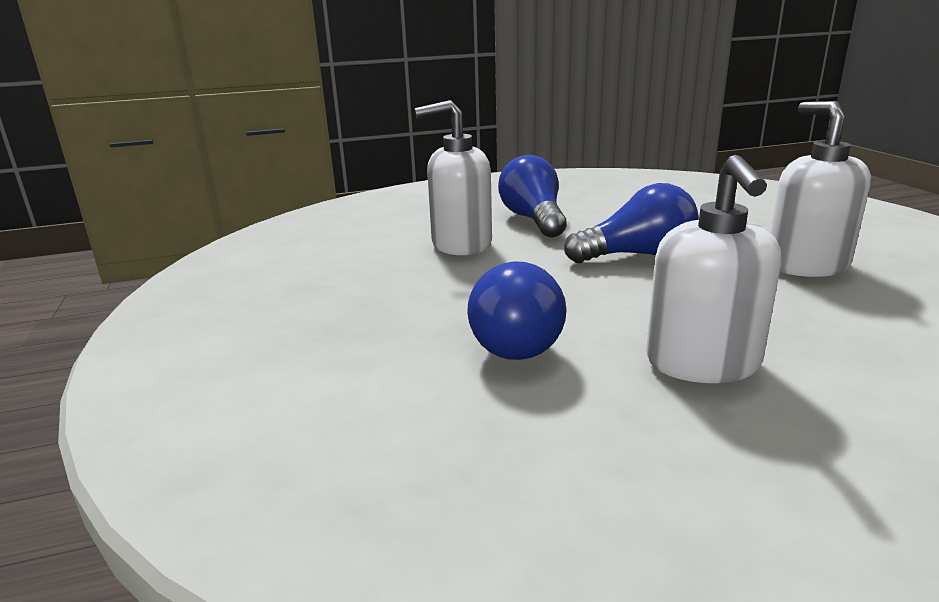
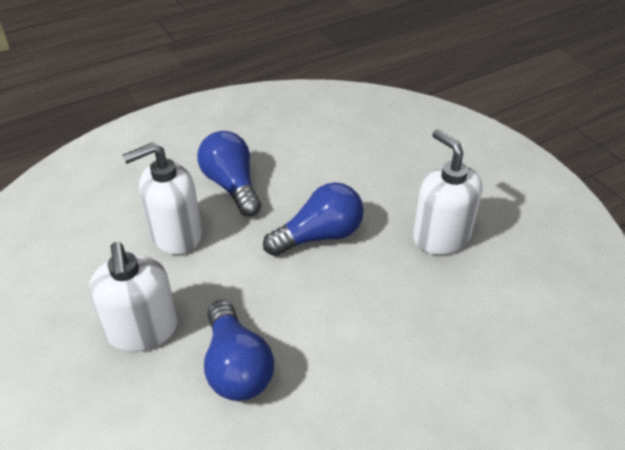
camera: 15 degrees left, 20 degrees up
white soap dispenser [646,155,781,383] -> white soap dispenser moved to [89,242,177,352]

